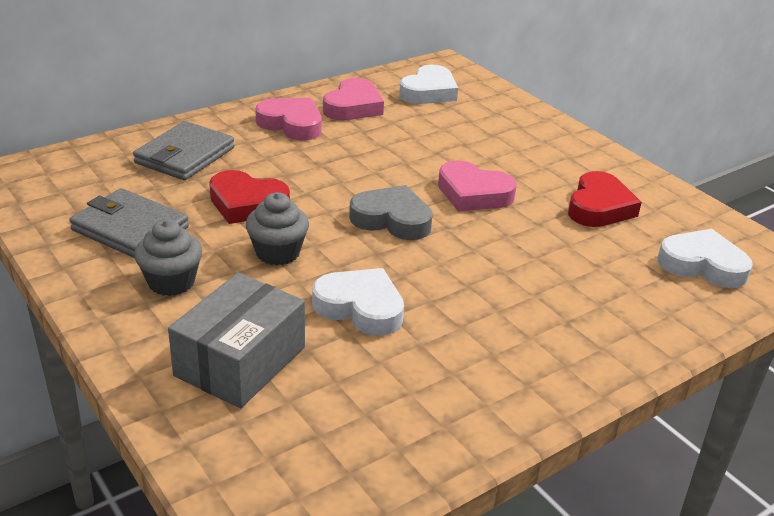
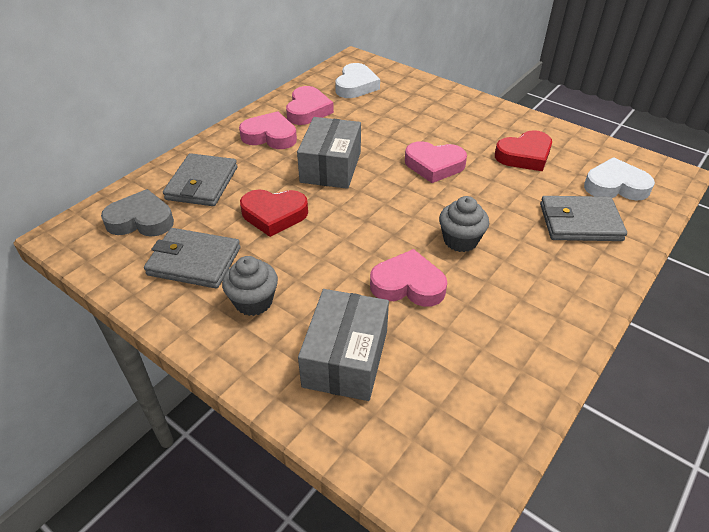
camera: 15 degrees left, 10 degrees up
grey cupcake [246,192,309,265] -> grey cupcake moved to [439,196,489,252]
white heart [312,268,404,336] -> pink heart [370,249,447,307]
grey heart [349,185,433,240] -> grey heart moved to [101,189,174,237]
red heart [568,171,642,227] -> red heart turned 60 degrees clockwise [495,130,552,171]
none -> grey box [297,117,361,189]
none -> grey wallet [540,196,627,241]

